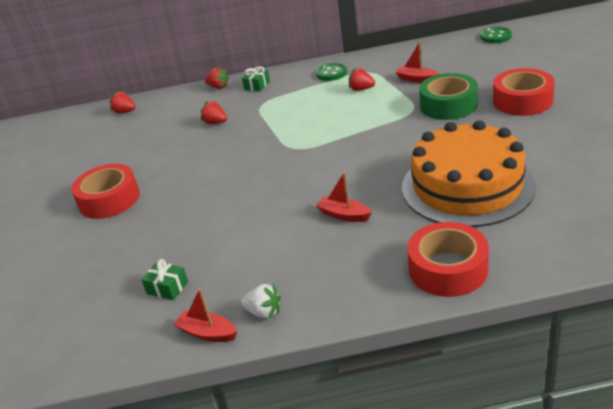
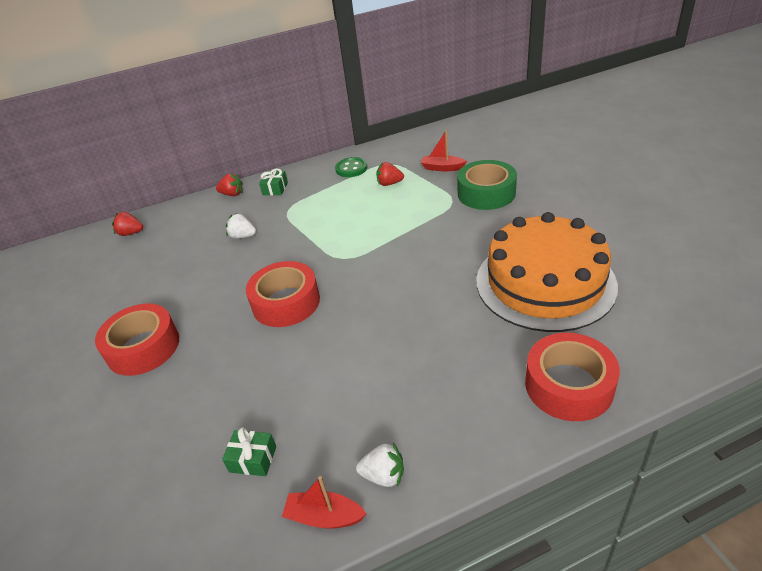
camera: 15 degrees left, 5 degrees up
red strawberry [201,101,227,124] -> white strawberry [226,213,256,239]
red boat [316,172,372,222] -> none
green button [480,27,512,43] -> none
red tape [493,68,555,116] -> red tape moved to [246,261,320,327]

